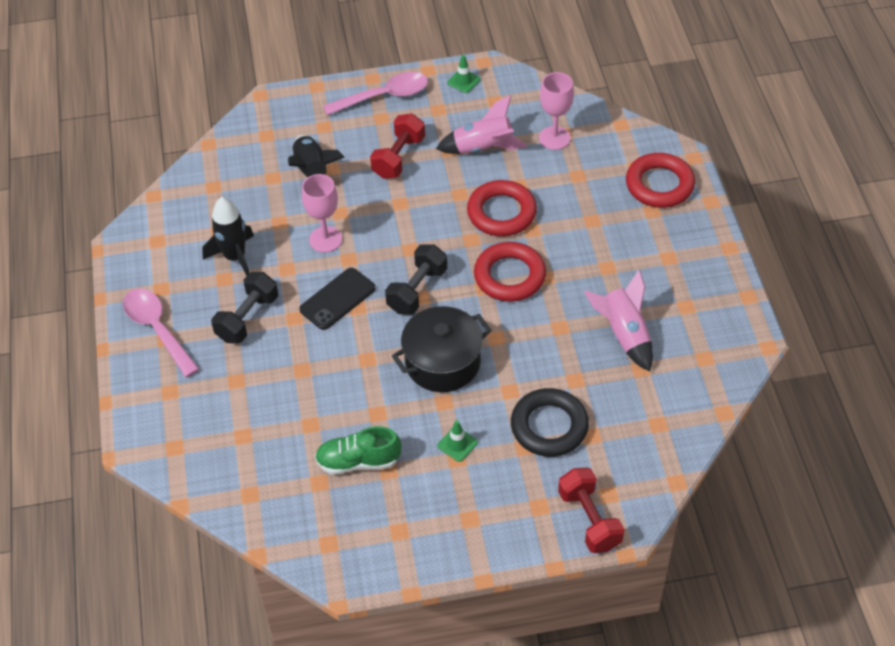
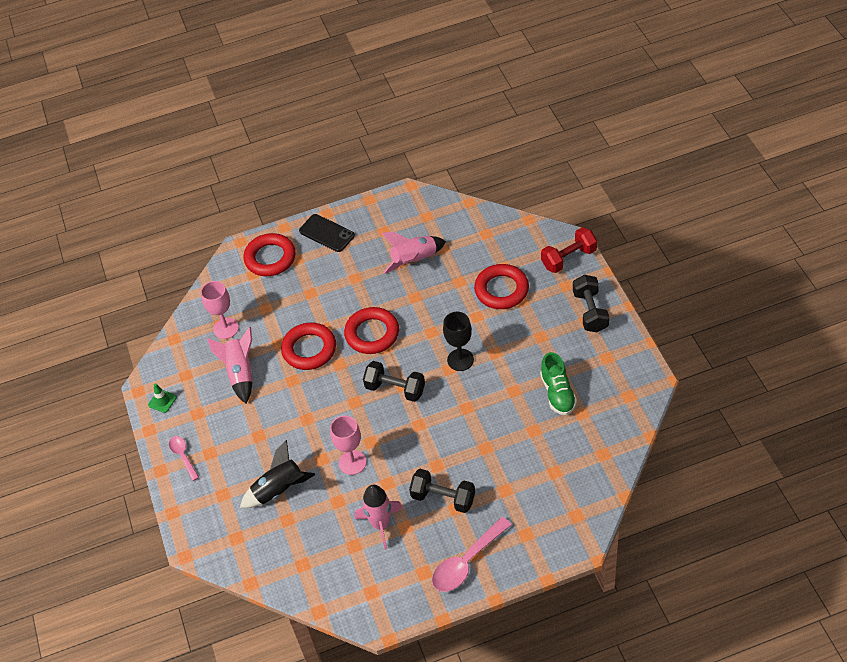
camera: 95 degrees left, 0 degrees up
black rocket [202,197,254,276] -> pink rocket [355,485,403,550]
black phone [299,268,376,330] -> black phone moved to [299,214,355,252]
pink spoon [323,72,428,115] -> pink spoon [169,436,199,481], size x0.58
red dumbbell [370,113,425,179] -> none
black pot [392,306,492,392] -> black goblet [443,312,474,371]
green traffic cone [437,420,478,462] -> none
black ring [511,388,589,457] -> red ring [474,264,529,309]
none -> black dumbbell [573,275,609,332]

